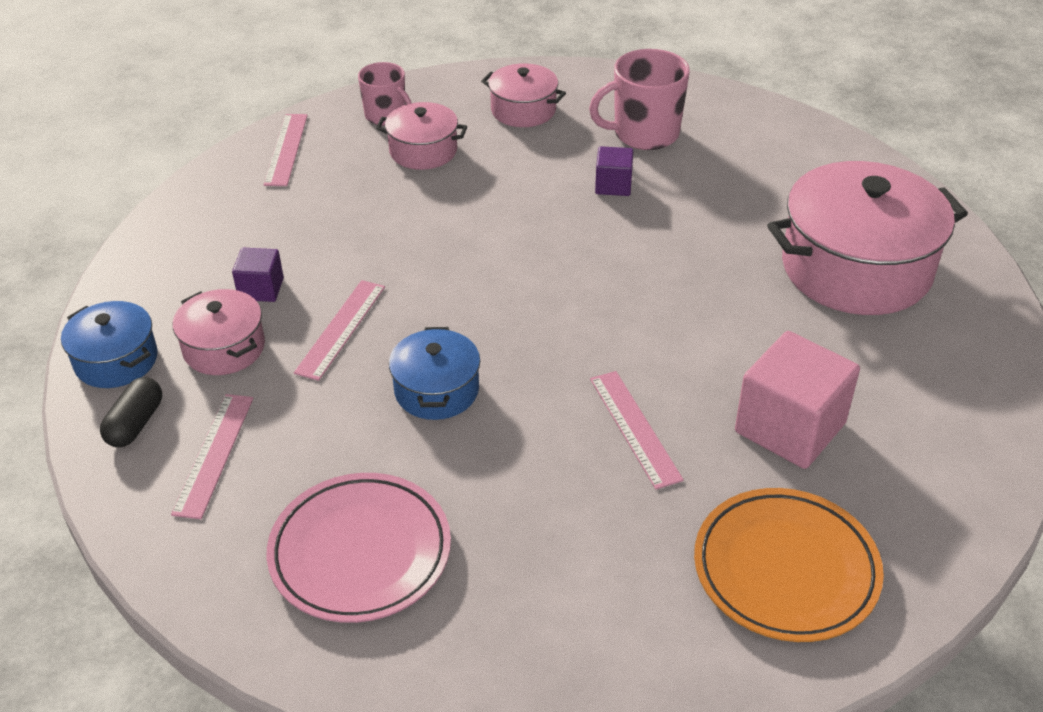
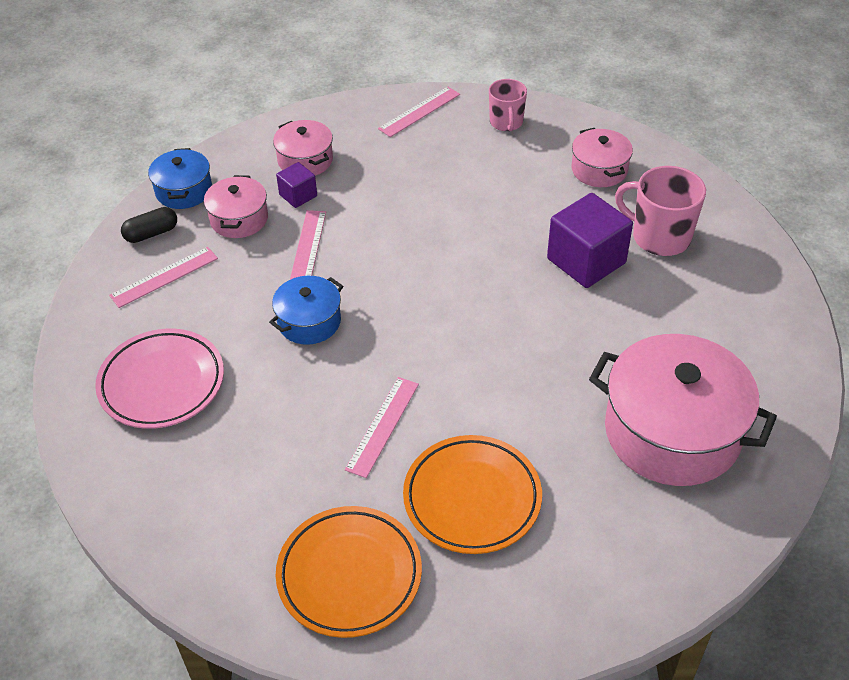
camera: 45 degrees right, 5 degrees up
pink ruler [294,280,385,381] -> pink ruler turned 60 degrees counterclockwise [290,210,326,280]
pink pot [376,102,467,170] -> pink pot moved to [273,120,333,176]
purple cube [595,146,633,196] -> purple cube [547,193,633,288], size x1.92
pink cube [735,331,860,469] -> orange plate [403,435,542,554]

